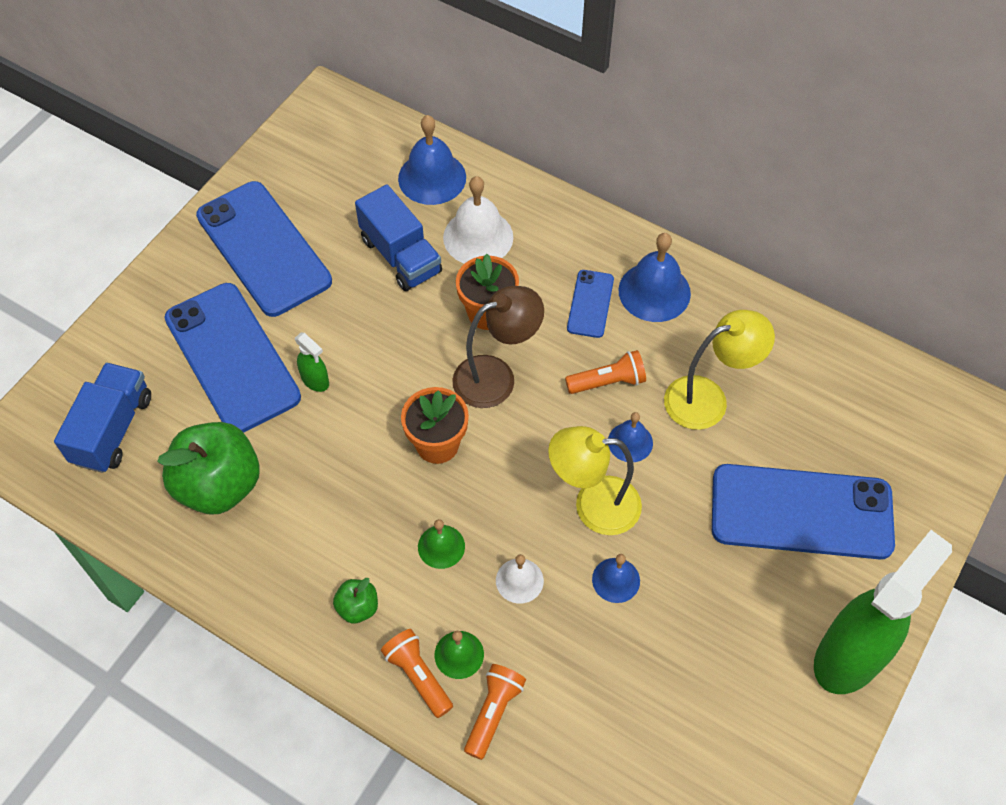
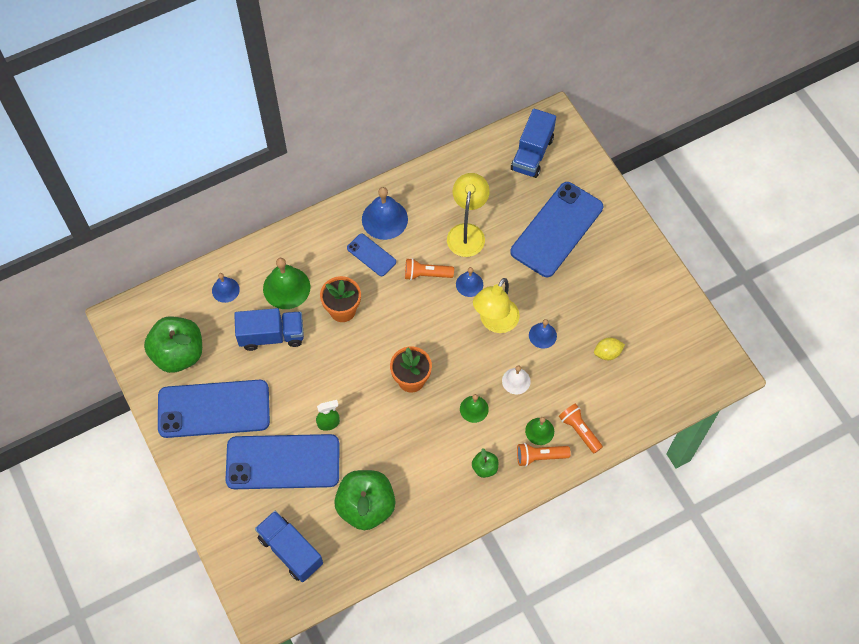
camera: 60 degrees left, 5 degrees up
blue bell [398,115,466,205] -> blue bell [212,273,240,303], size x0.58
white bell [443,176,513,264] -> green bell [263,258,310,309]
brown lamp [453,286,544,408] -> none
orange flashlight [565,350,646,394] -> orange flashlight turned 105 degrees counterclockwise [405,258,454,280]
green spray bottle [814,530,952,694] -> none
none -> green apple [144,316,202,373]
none -> blue truck [511,109,556,178]
none -> yellow lemon [594,337,625,360]

